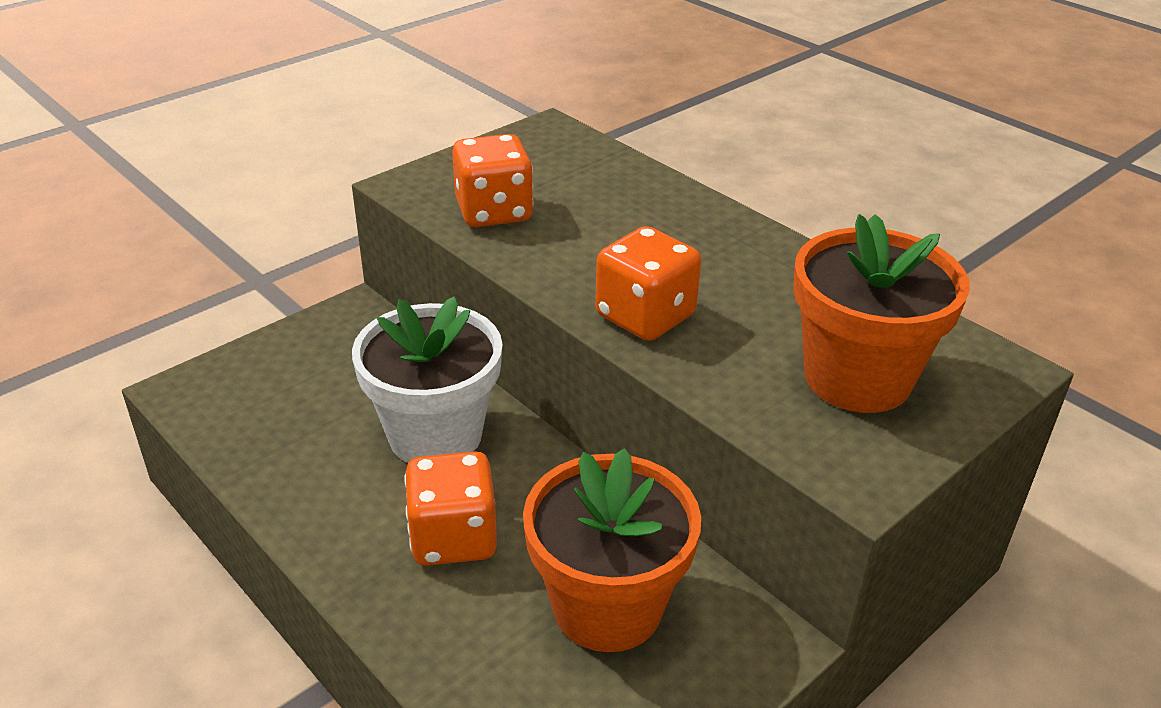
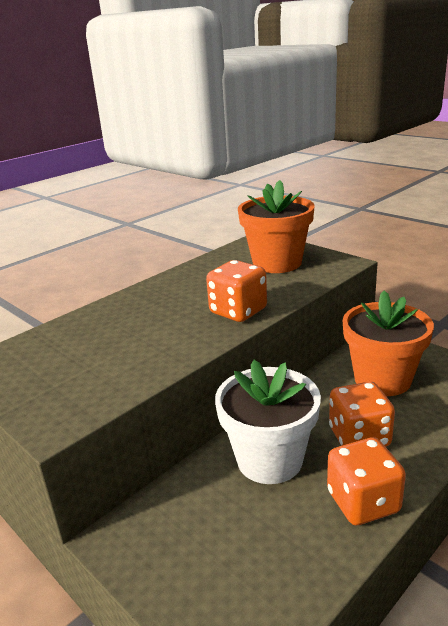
camera: 90 degrees left, 10 degrees down
orange dice [452,134,534,227] -> orange dice moved to [327,437,406,526]

